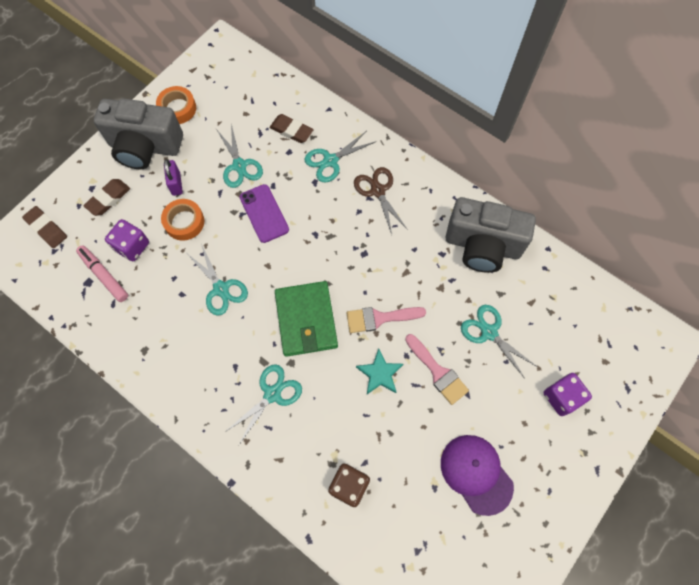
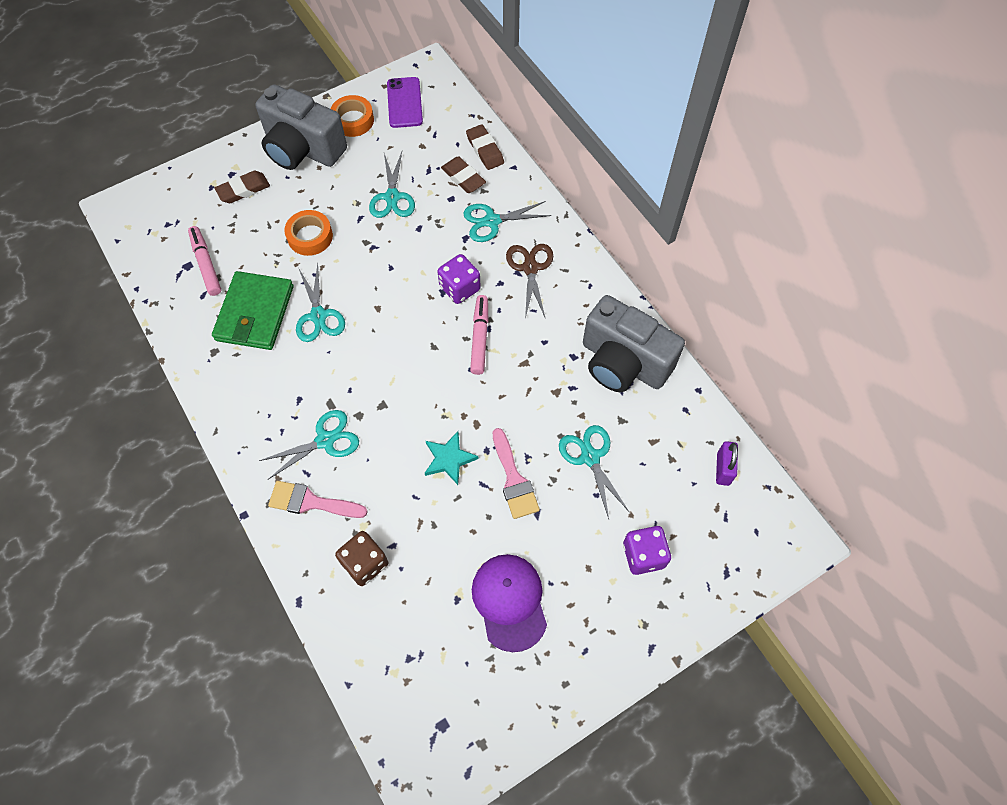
camera: 20 degrees right, 5 degrees down
brown eraser [22,206,67,248] -> brown eraser moved to [466,124,504,170]
purple dice [105,219,149,261] -> purple dice moved to [437,254,481,304]
purple padlock [164,159,183,196] -> purple padlock moved to [716,441,738,486]
purple phone [240,184,289,243] -> purple phone moved to [387,77,423,128]
green wallet [275,281,338,357] -> green wallet moved to [212,271,294,350]
pink brush [347,307,426,333] -> pink brush moved to [268,481,368,518]
none -> pink marker [470,295,488,375]

